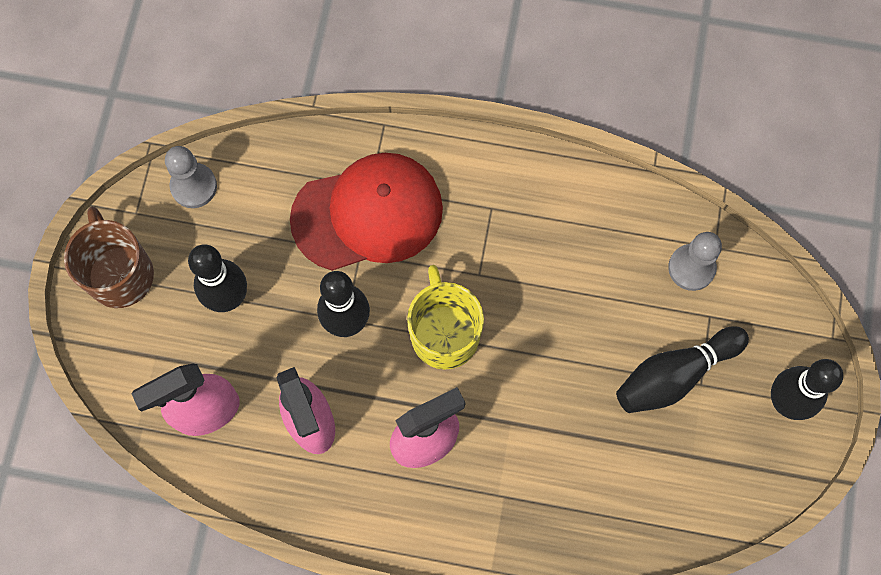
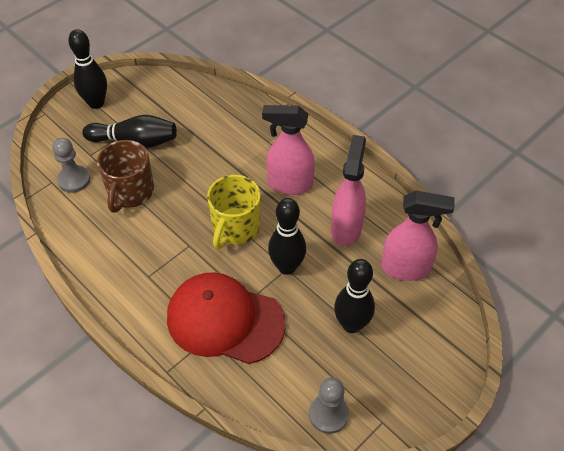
camera: 145 degrees left, 20 degrees down
brown mug [64,207,154,308] -> brown mug moved to [97,140,154,213]

